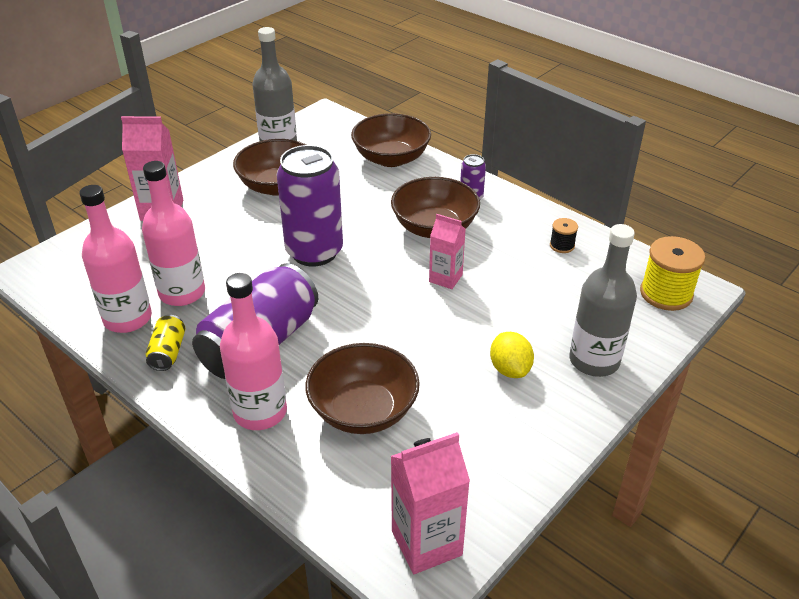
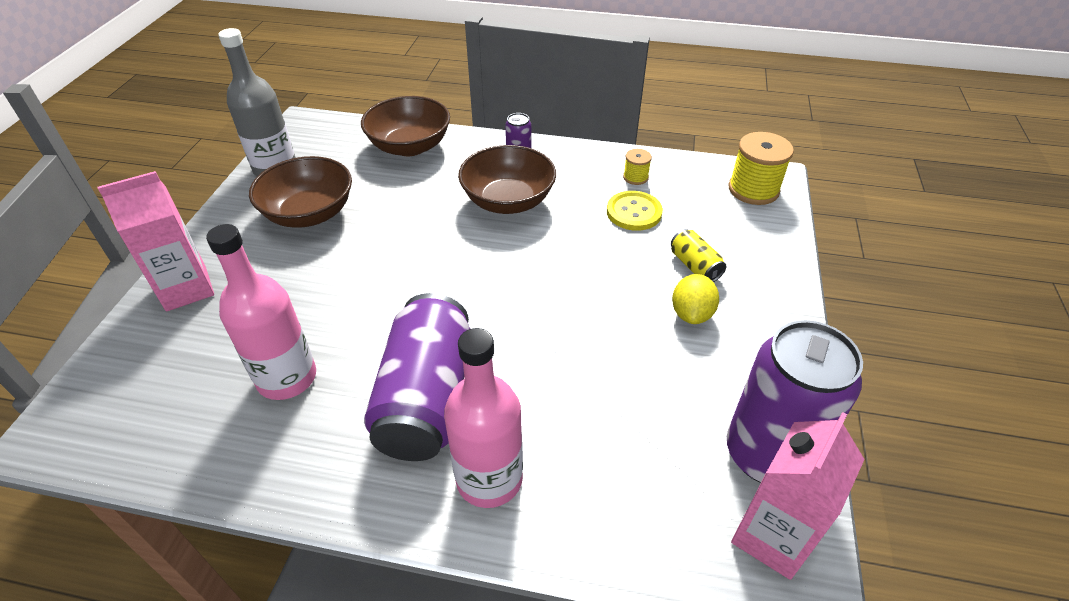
camera: 30 degrees left, 5 degrees up
pink bottle [79,185,152,333] -> none
yellow can [146,315,185,371] -> yellow can moved to [671,229,726,282]
purple can [277,145,343,266] -> purple can moved to [727,320,863,483]
brown bowl [305,343,420,434] -> none
pink carton [429,214,466,289] -> none
yellow lemon [490,332,534,378] -> yellow lemon turned 60 degrees clockwise [672,274,719,324]
black spool [550,218,578,253] -> yellow spool [623,149,652,185]
grey bottle [569,224,637,377] -> none
none -> yellow button [607,191,663,231]

